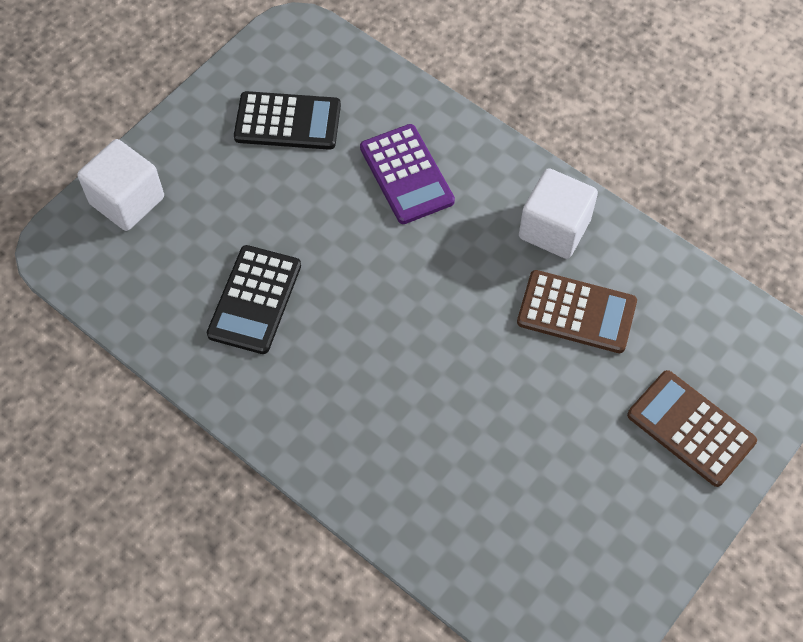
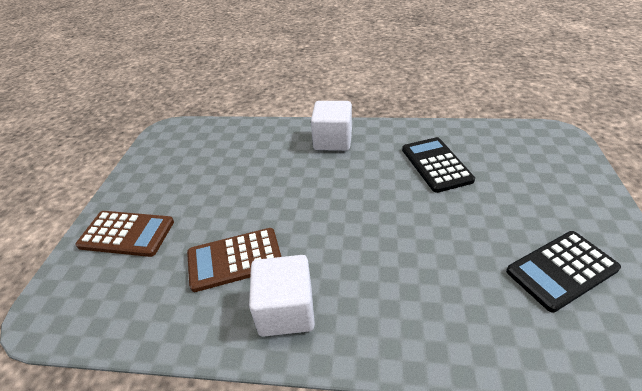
camera: 150 degrees right, 20 degrees down
white cube [77,139,164,231] -> white cube moved to [311,101,352,151]
purple calculator [360,124,455,224] -> none

